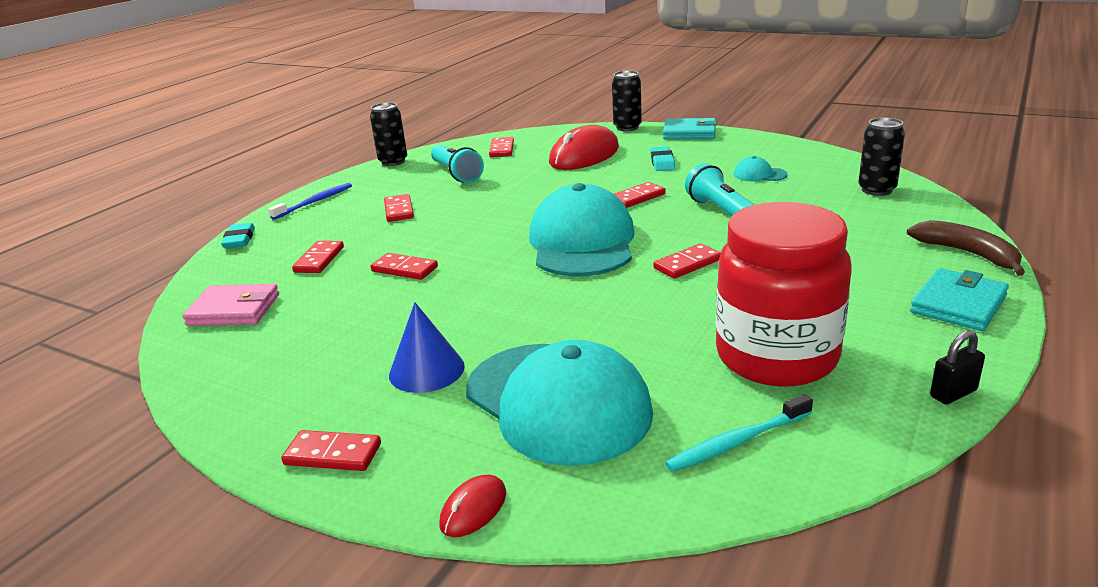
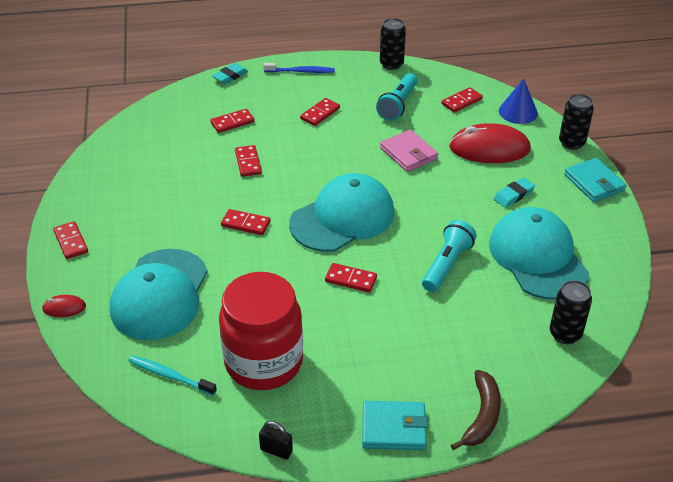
camera: 50 degrees right, 15 degrees up
pink wallet [182,284,279,326] -> pink wallet moved to [380,129,438,172]
blue cone [389,302,465,393] -> blue cone moved to [499,78,538,124]
red domino [614,182,666,208] -> red domino moved to [221,209,270,235]
turquoise cap [734,156,788,181] -> turquoise cap [489,207,589,300], size x2.47

